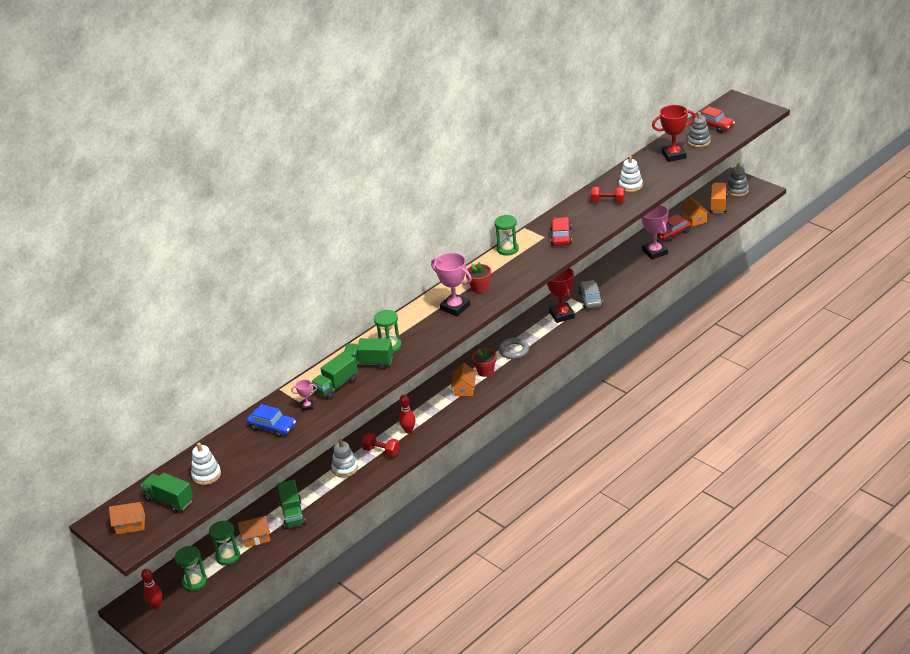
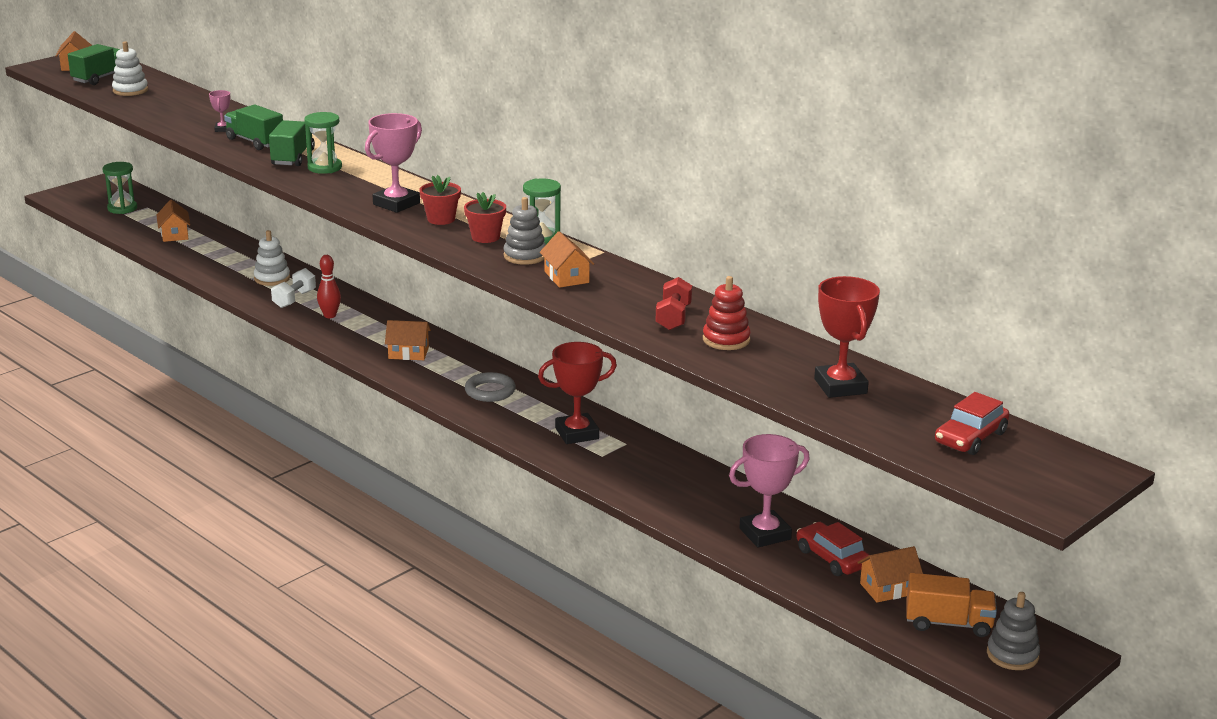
camera: 85 degrees right, 10 degrees down
red bowling pin [141,569,162,609] -> none
green hourglass [209,521,240,565] -> none
blue car [247,404,296,438] -> none
green truck [277,480,306,529] -> none
red dumbbell [362,433,400,457] -> white dumbbell [271,268,316,308]
red flower pot [472,348,497,377] -> red flower pot moved to [464,192,506,243]
red car [550,217,572,246] -> orange house [540,231,594,288]
grey car [578,280,603,309] -> none
white stacking toy [619,156,643,192] -> red stacking toy [703,276,751,350]
grey stacking toy [687,112,711,148] -> grey stacking toy moved to [504,197,546,265]

